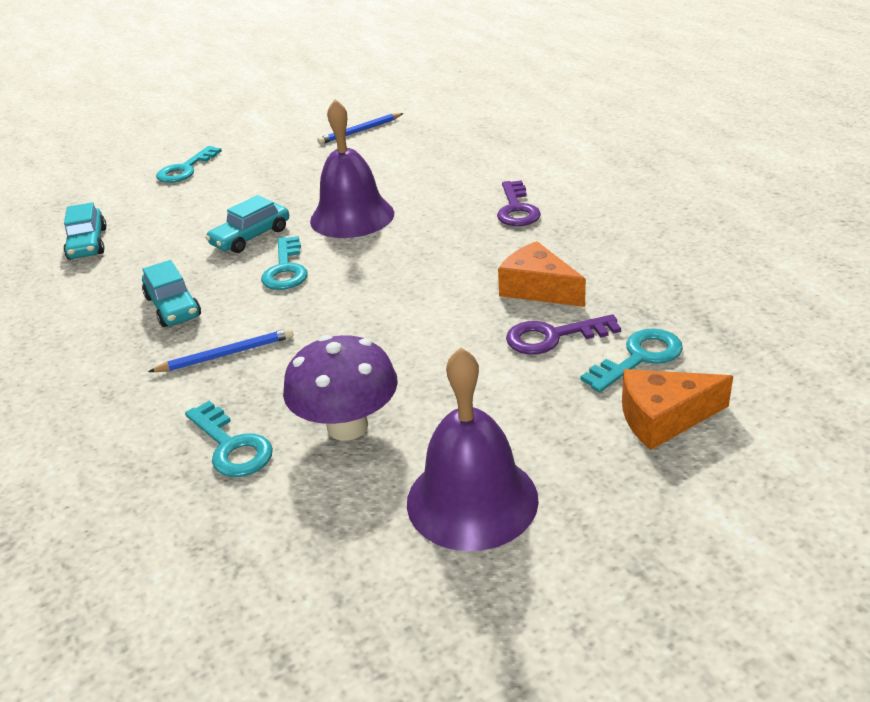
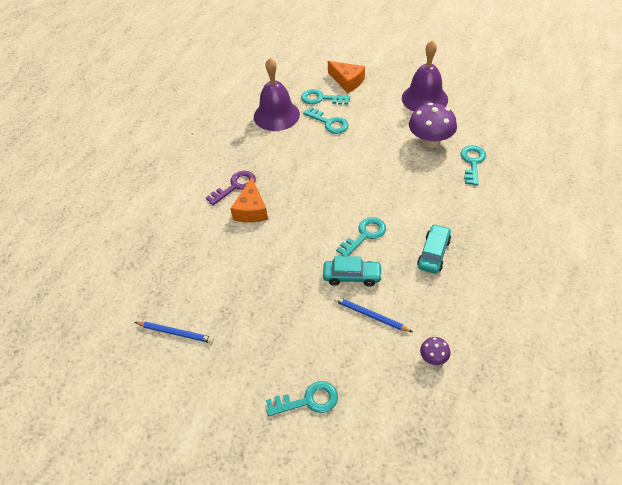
camera: 130 degrees left, 15 degrees up
turquoise car [64,202,107,260] -> purple mushroom [420,337,450,365]
blue pencil [148,328,293,372] -> blue pencil moved to [334,296,413,332]
purple bell [310,99,394,238] -> purple bell moved to [254,58,300,131]
orange cheese [498,241,586,307] -> orange cheese moved to [231,177,268,222]
purple key [506,314,621,355] -> turquoise key [303,107,349,134]

